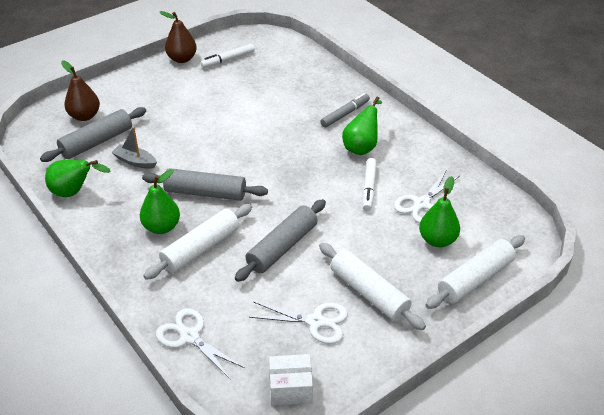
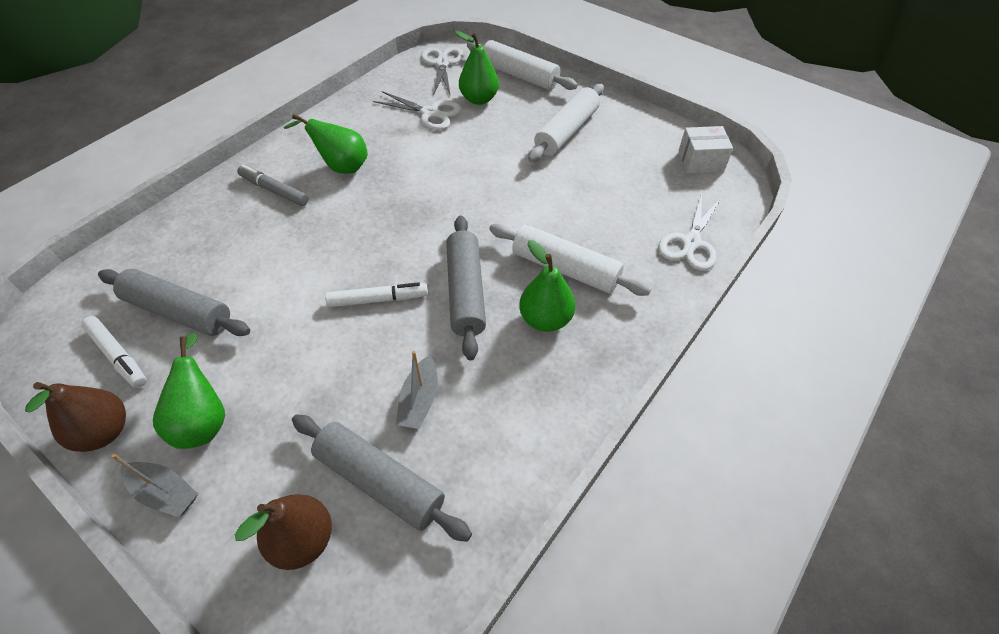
camera: 105 degrees left, 10 degrees up
green pear [45,160,111,197] -> green pear moved to [153,333,225,449]
grey rolling pin [235,199,326,282] -> grey rolling pin moved to [98,269,250,336]
white scissors [249,302,348,344] -> white scissors moved to [421,47,464,94]
white box [269,354,313,406] -> white box turned 75 degrees counterclockwise [678,126,733,173]
white marker [363,158,377,211] -> white marker moved to [325,282,428,307]
none -> grey boat [111,454,198,517]

